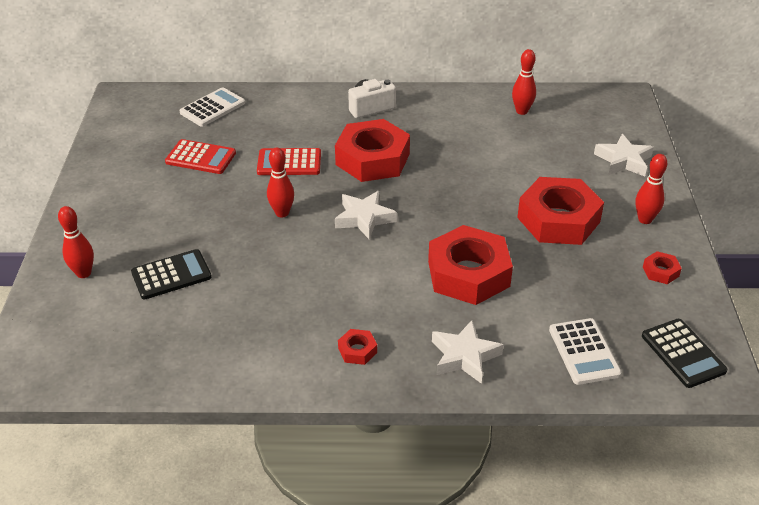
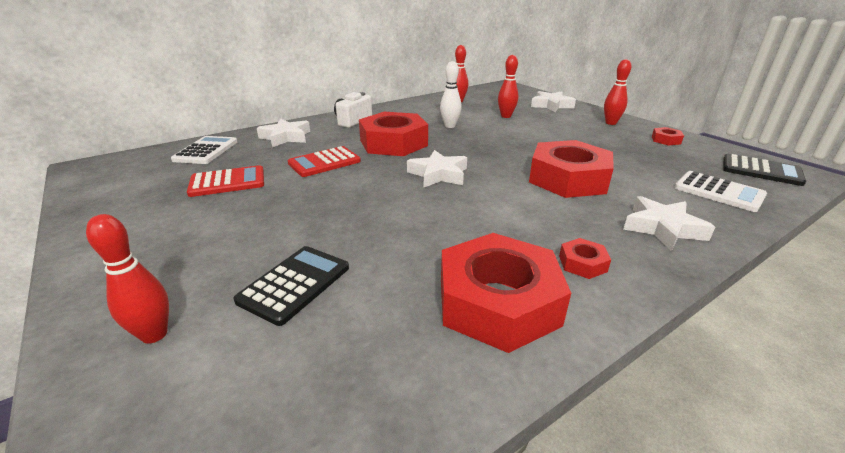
camera: 35 degrees left, 10 degrees down
red bowling pin [267,148,294,218] -> red bowling pin moved to [498,55,518,118]
red nut [517,177,604,245] -> red nut moved to [441,233,571,353]
none -> white star [257,119,310,147]
none -> white bowling pin [440,61,462,128]

